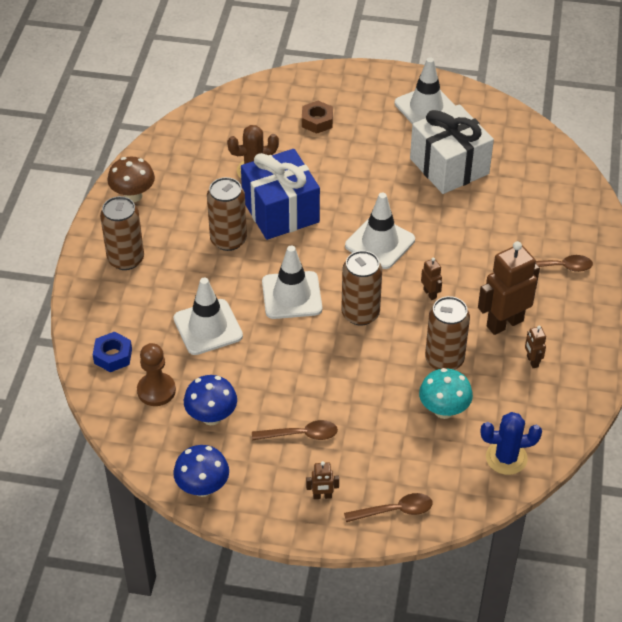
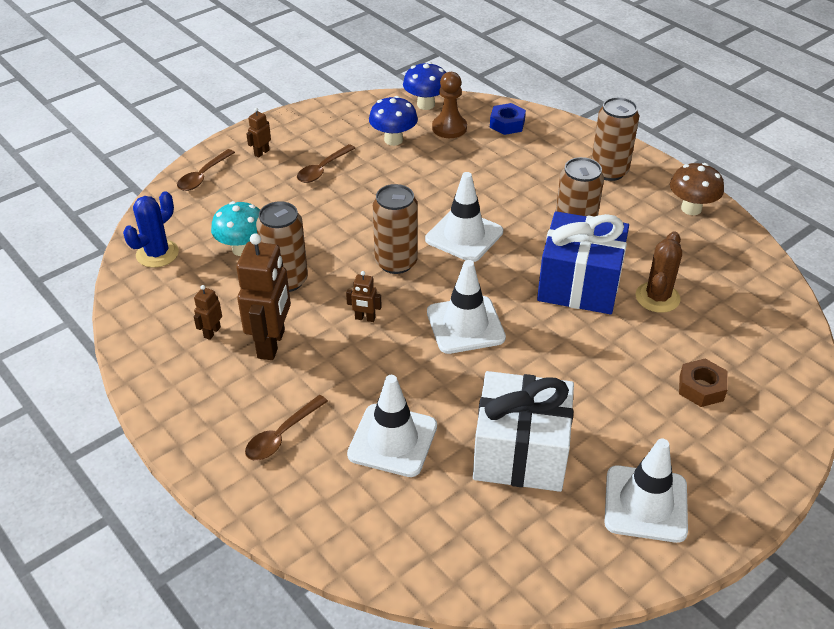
camera: 130 degrees right, 5 degrees down
white traffic cone [173,278,243,355] -> white traffic cone moved to [347,375,437,477]
blue mushroom [173,445,229,497] -> blue mushroom moved to [403,62,446,110]
brown robot [525,326,546,368] -> brown robot turned 90 degrees counterclockwise [194,285,222,340]

